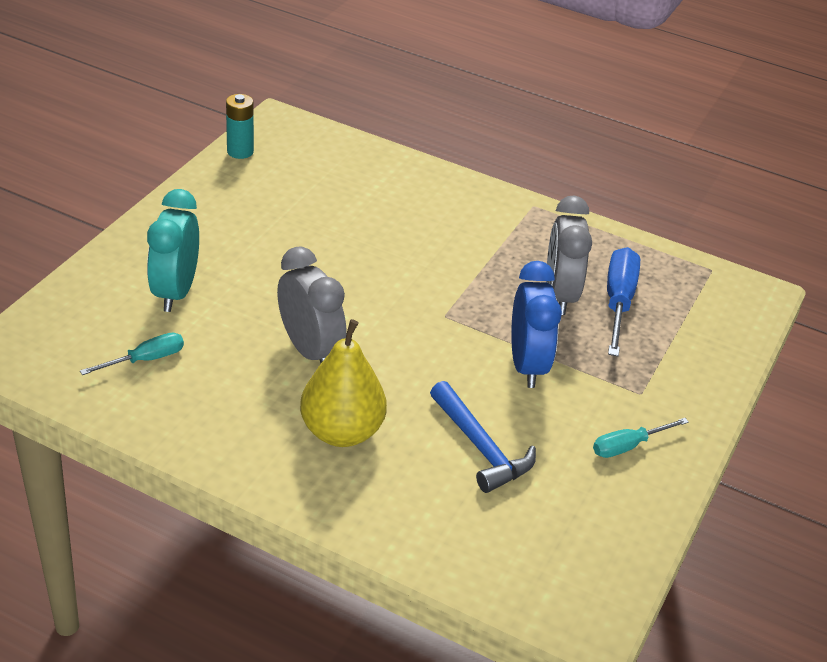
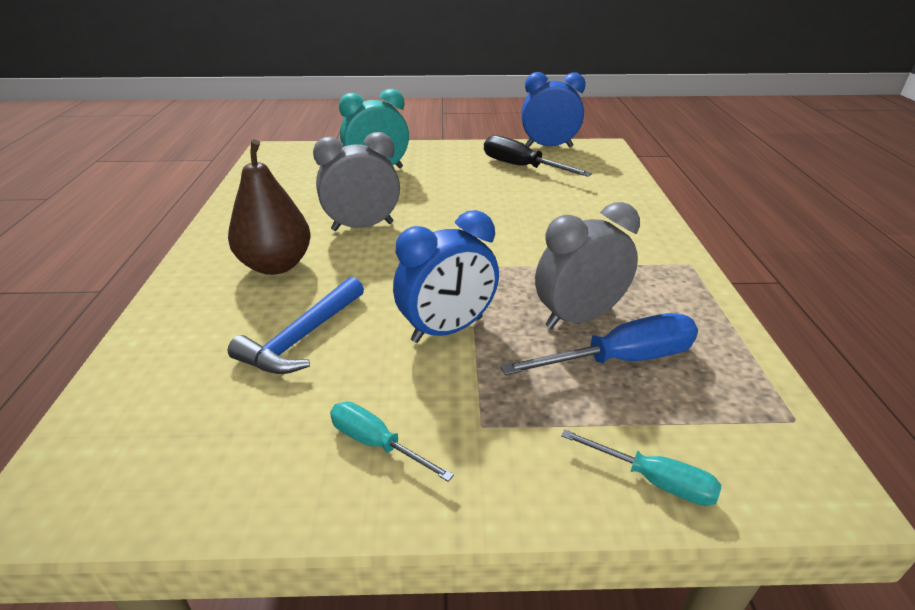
camera: 65 degrees right, 5 degrees down
turquoise screwdriver [80,333,184,375] -> turquoise screwdriver moved to [561,429,721,506]
turquoise battery [226,94,254,159] -> blue clock [521,72,586,148]
grey clock [277,246,346,363] -> grey clock turned 135 degrees counterclockwise [313,132,400,231]
yellow pear [300,319,387,447] -> brown pear [228,139,311,275]
none -> black screwdriver [484,135,592,177]

